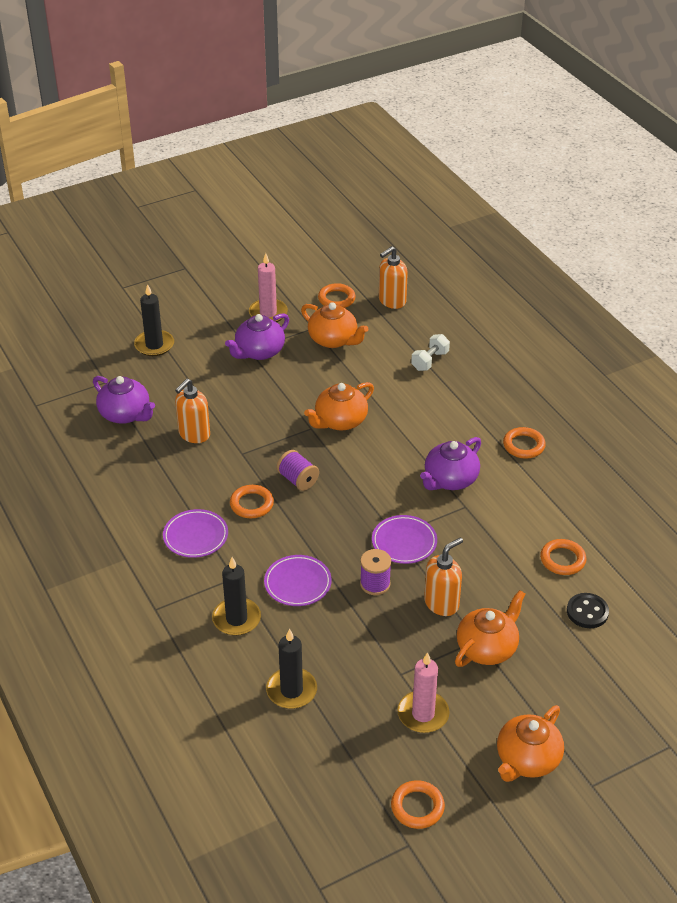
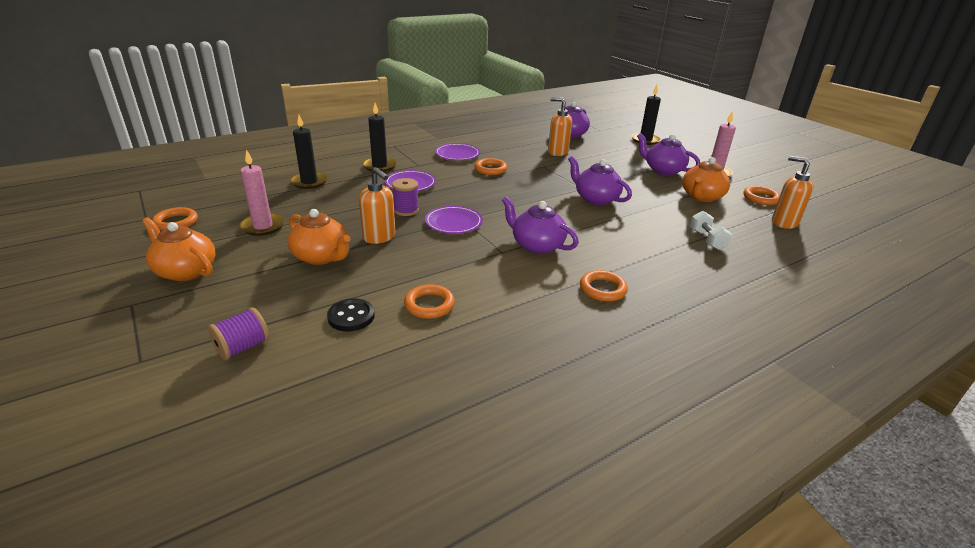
camera: 85 degrees right, 10 degrees down
purple spool [277,450,319,491] -> purple spool moved to [208,308,269,360]
orange teapot [304,382,374,431] -> purple teapot [568,156,632,205]
white dumbbell [411,334,450,371] -> white dumbbell turned 45 degrees clockwise [690,211,732,250]

